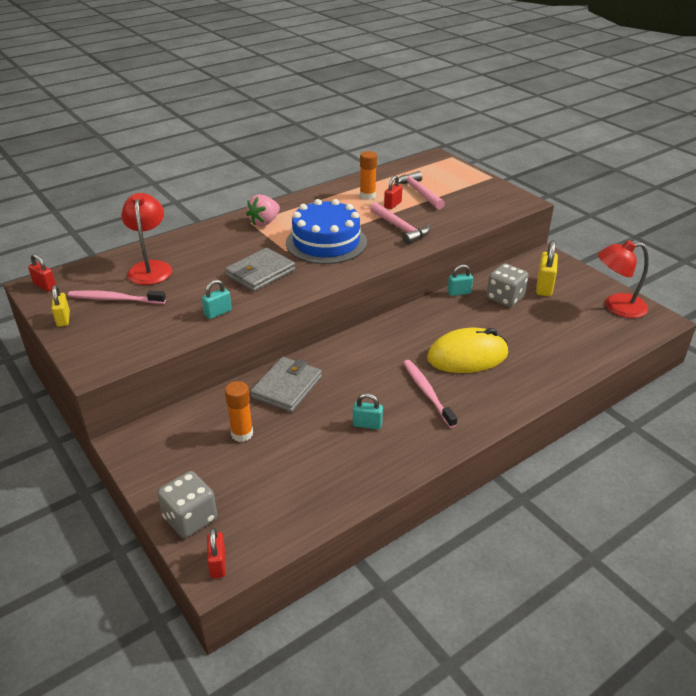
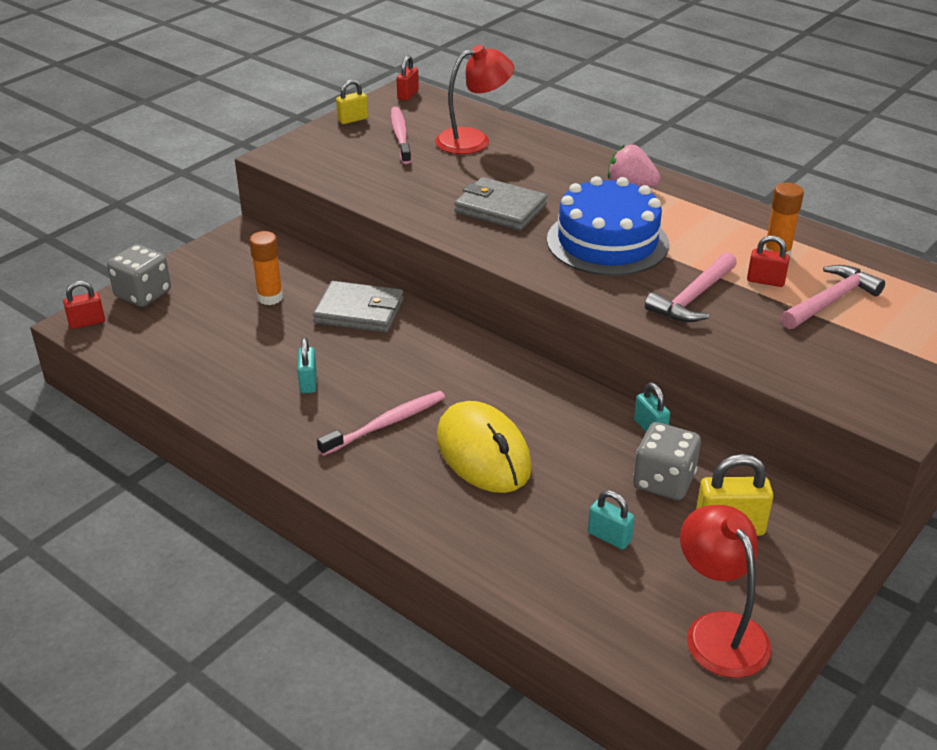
camera: 75 degrees right, 0 degrees up
turquoise padlock [202,280,232,319] -> turquoise padlock moved to [588,490,635,549]

